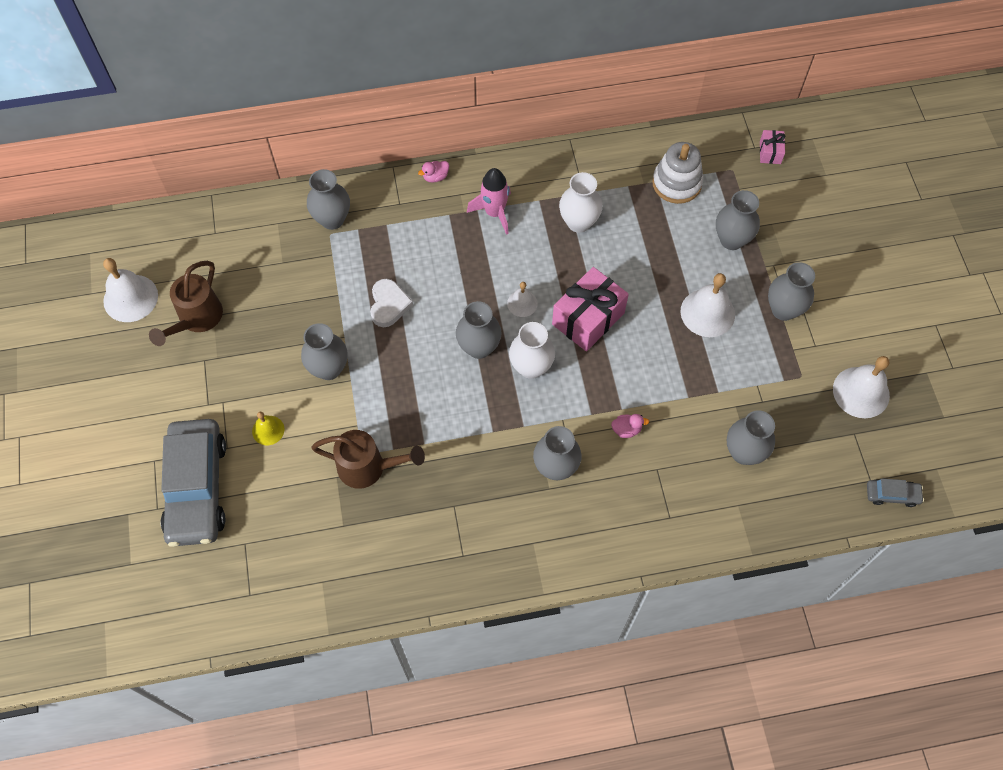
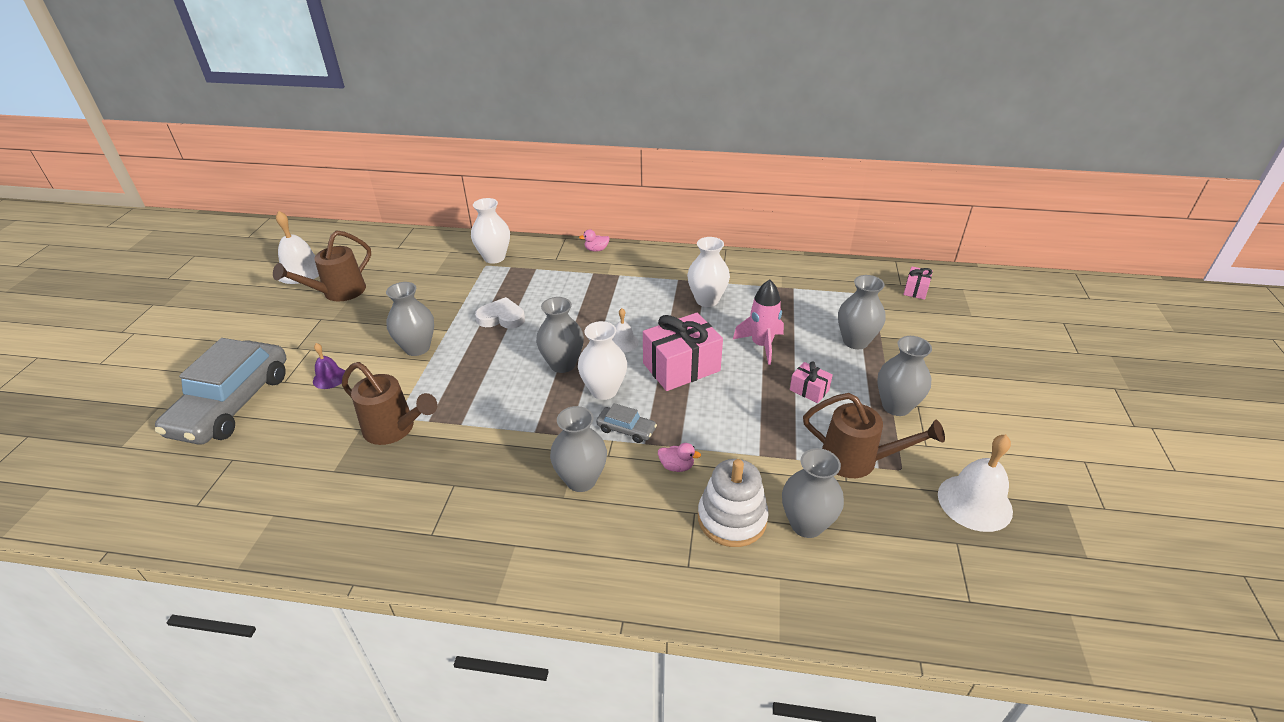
camera: 20 degrees right, 25 degrees down
yellow bell [252,412,284,445] -> purple bell [313,343,345,389]
grey vase [307,169,350,230] -> white vase [471,198,510,264]
white heart [370,279,413,327] -> white heart turned 105 degrees counterclockwise [475,297,525,329]
pink rocket [467,168,511,235] -> pink rocket moved to [733,280,784,365]
white stacking toy [652,142,704,204] -> white stacking toy moved to [698,459,769,547]
white bell [681,273,735,337] -> pink gift [790,362,833,403]
grey car [867,479,924,507] -> grey car moved to [596,403,657,443]
none -> brown watering can [803,393,945,478]

